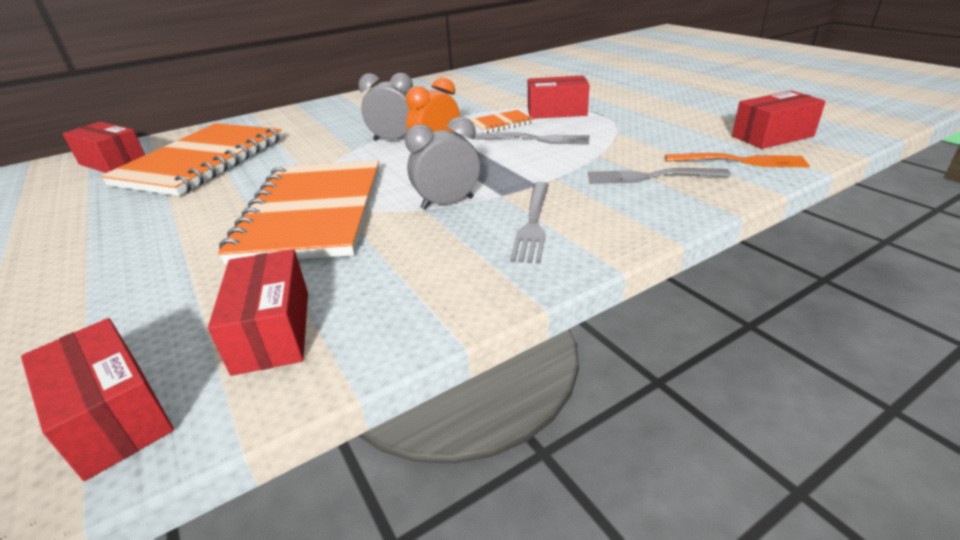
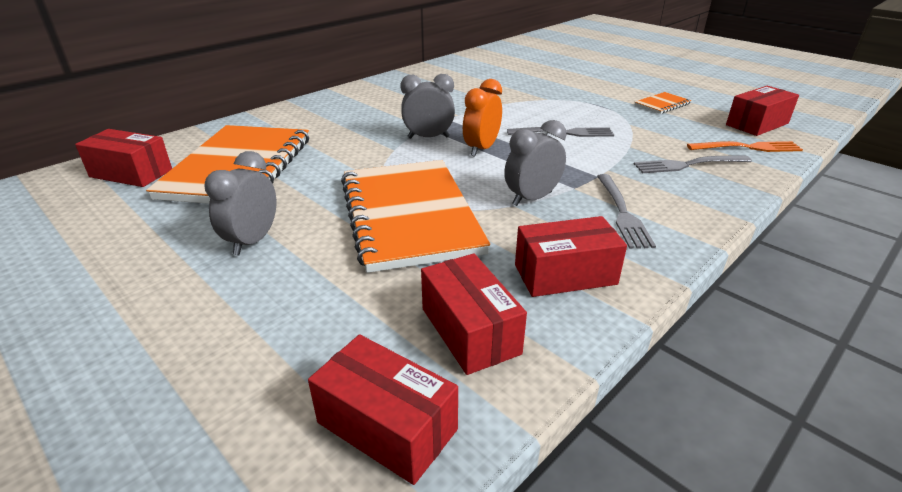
camera: 15 degrees left, 0 degrees up
orange notebook [469,110,534,133] -> orange notebook moved to [635,92,691,114]
red box [528,75,589,119] -> red box moved to [515,216,627,297]
none -> grey clock [205,151,276,255]

